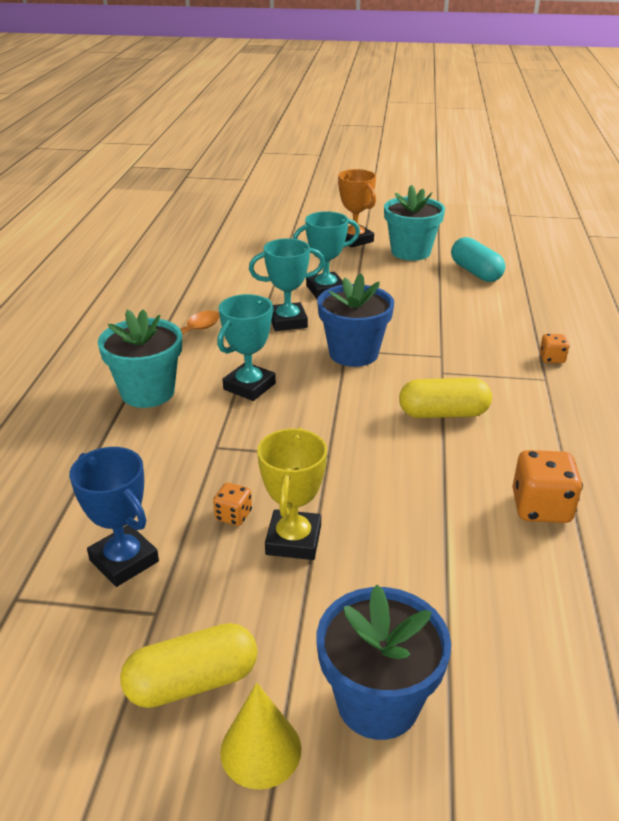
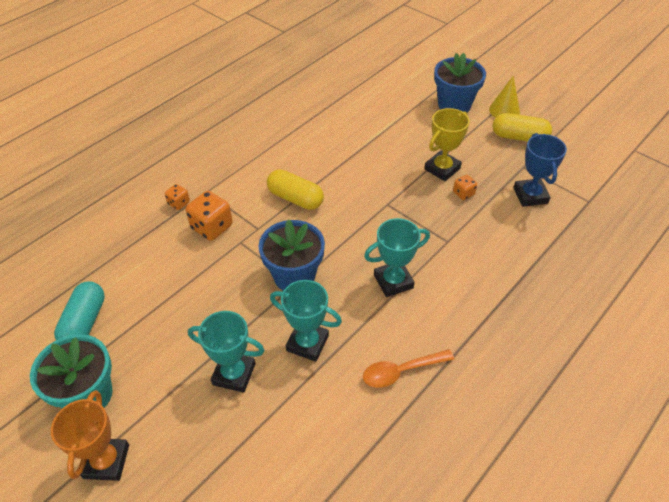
camera: 145 degrees left, 15 degrees up
turquoise flower pot [98,309,182,408] -> none
orange dice [512,450,583,523] -> orange dice moved to [186,191,233,241]

